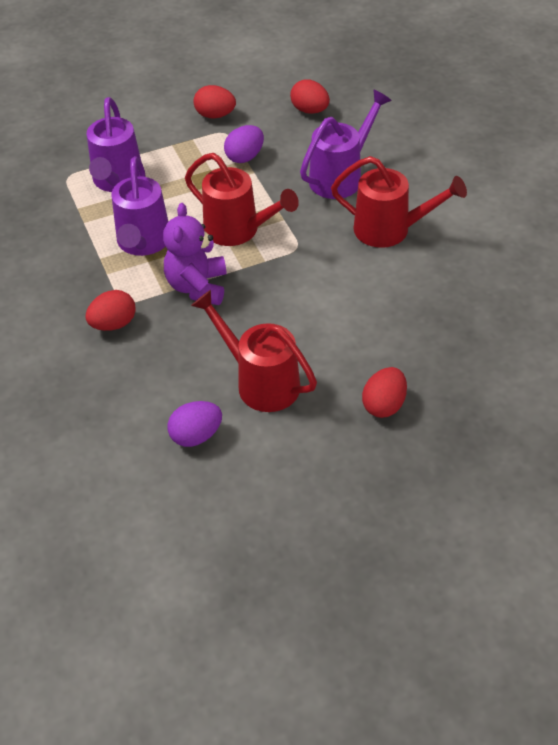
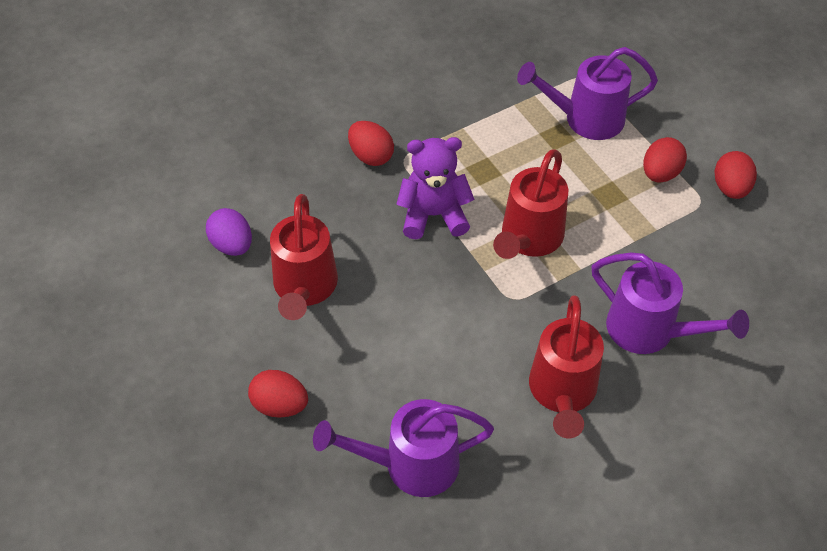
camera: 80 degrees right, 5 degrees up
purple watering can [111,157,169,256] -> purple watering can moved to [313,399,494,497]
red watering can [191,290,317,412] -> red watering can turned 150 degrees clockwise [270,194,338,320]
purple egg [224,125,264,163] -> none
red egg [290,79,330,114] -> red egg moved to [643,137,687,183]

